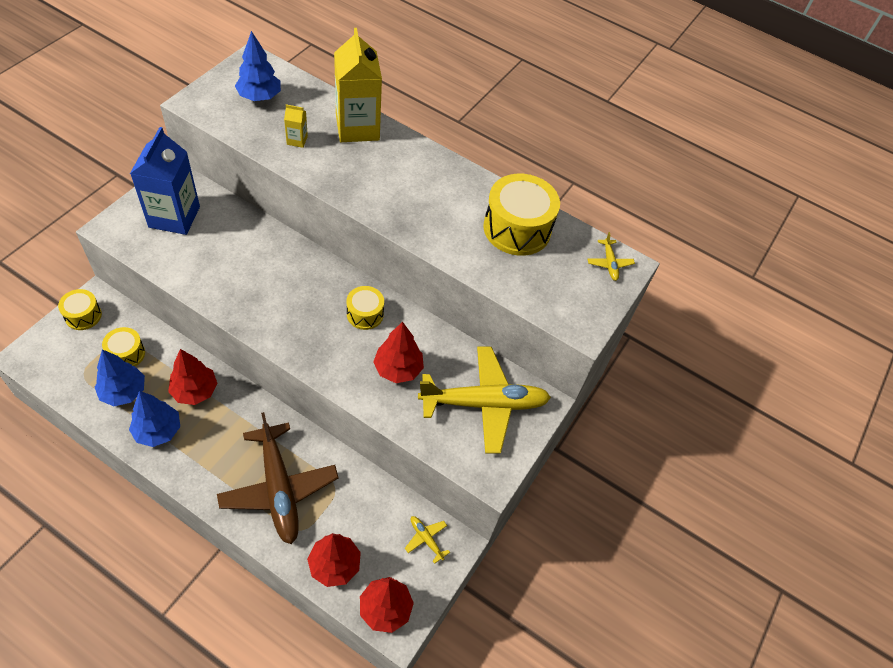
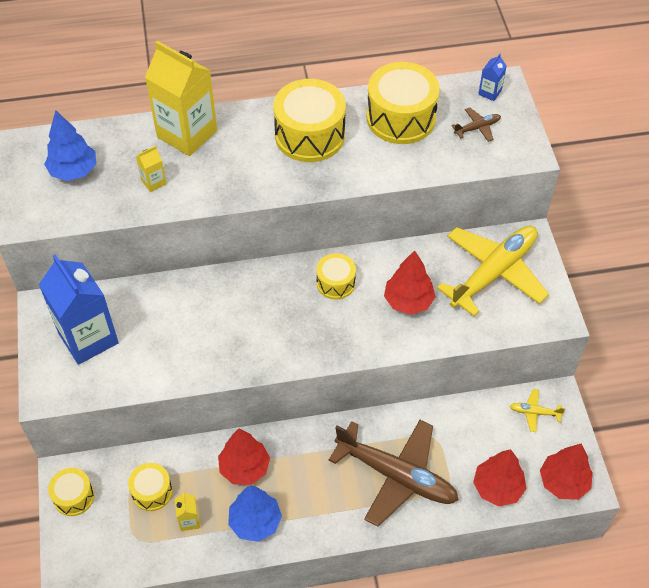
camera: 35 degrees left, 0 degrees up
blue tree [95,349,145,406] -> yellow carton [175,492,200,531]
yellow plane [588,232,635,281] -> blue carton [478,54,507,101]
none -> yellow drum [273,79,346,162]
none -> brown plane [451,108,501,142]

